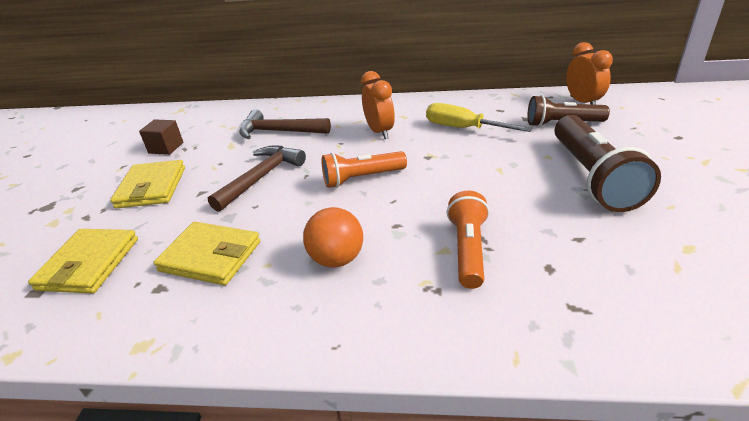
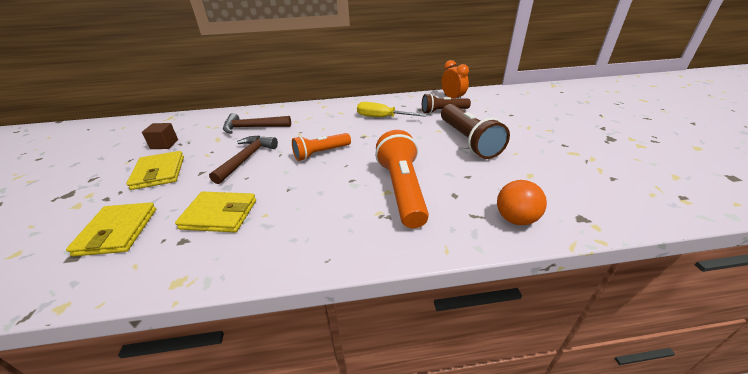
camera: 15 degrees left, 0 degrees up
orange ball [303,207,363,267] -> orange ball moved to [497,180,547,225]
orange clock [361,71,395,139] -> none
orange flashlight [447,191,489,289] -> orange flashlight [375,130,429,228], size x1.59

